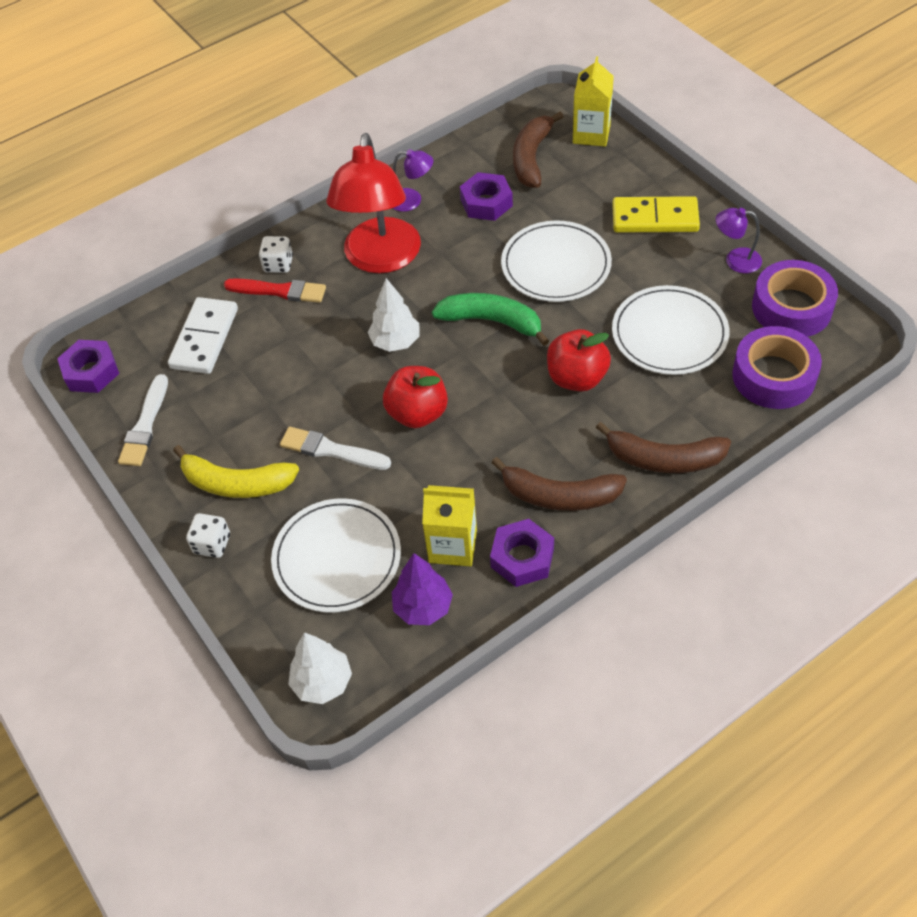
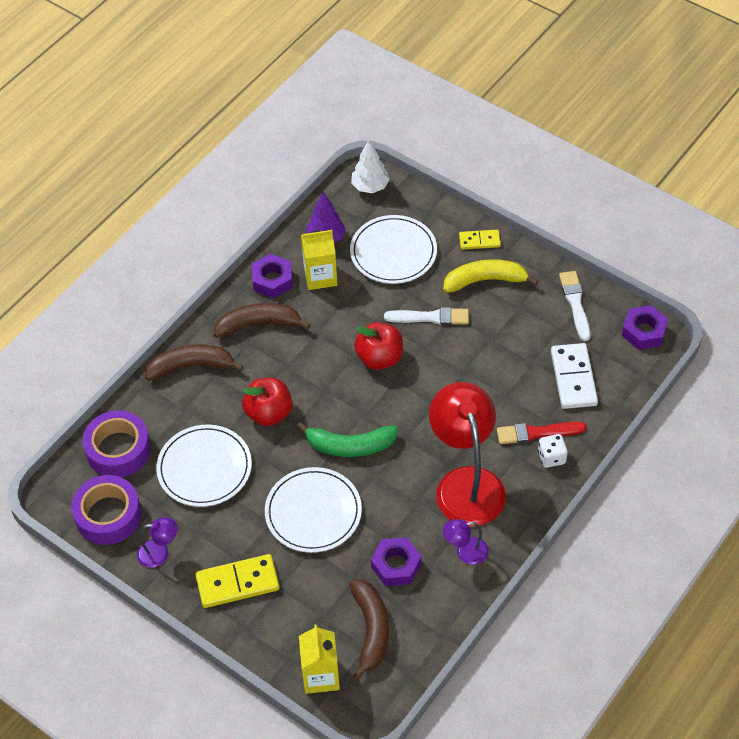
camera: 160 degrees right, 0 degrees up
white dice [186,513,230,558] -> yellow domino [459,230,501,250]
white tree [368,278,419,352] -> none

